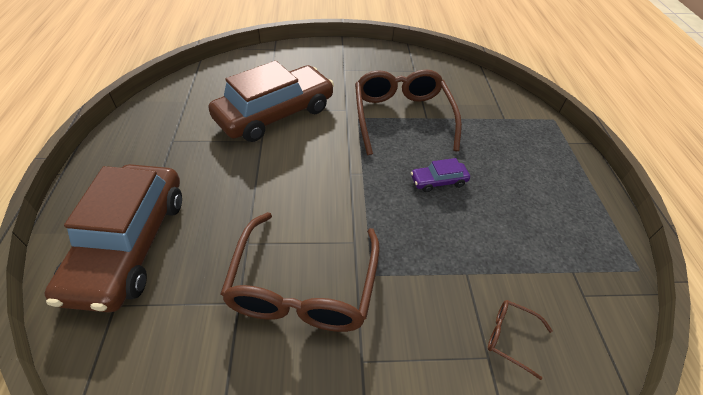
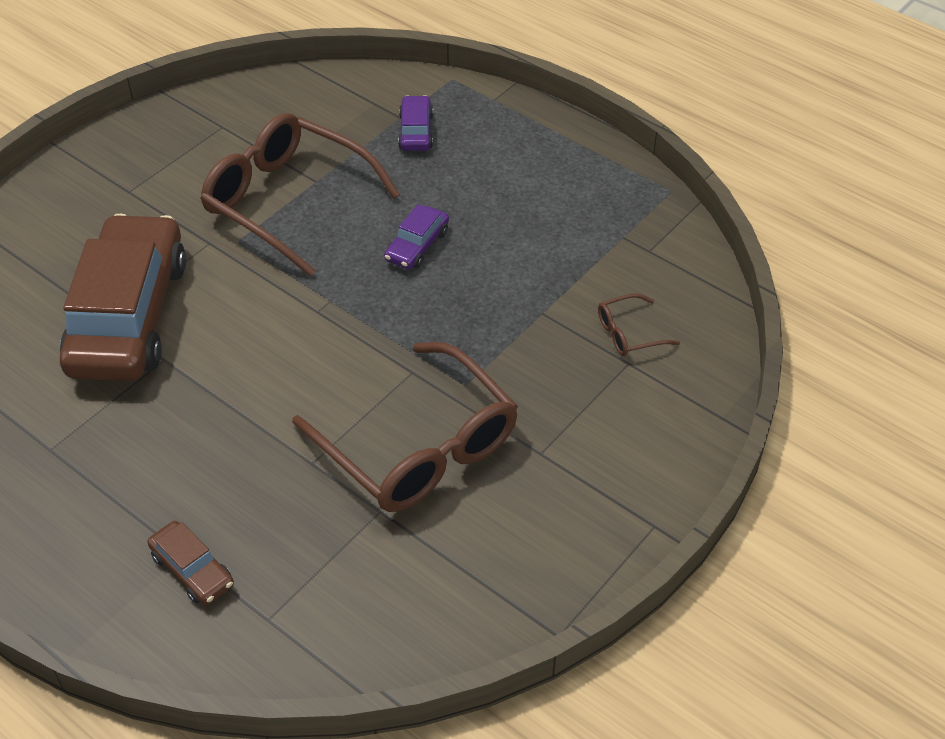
camera: 45 degrees left, 0 degrees up
brown car [44,164,182,313] -> brown car [147,521,234,605], size x0.42
none -> purple car [398,95,433,151]

